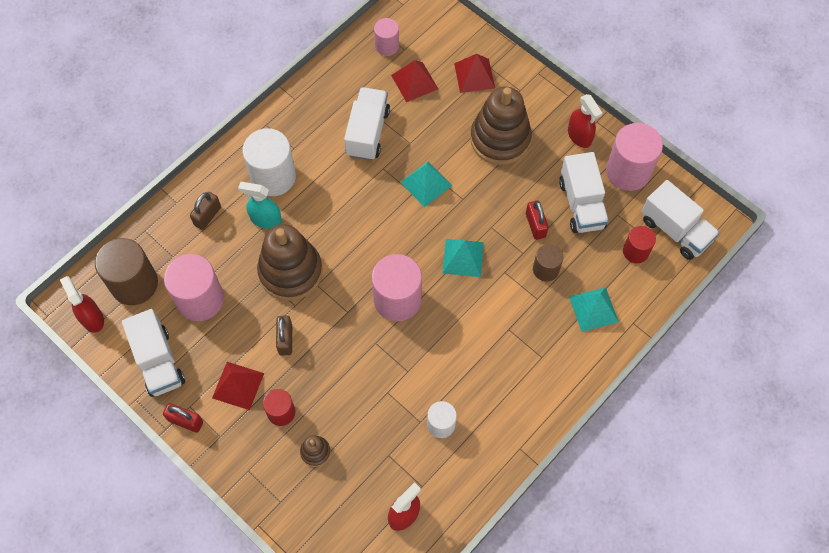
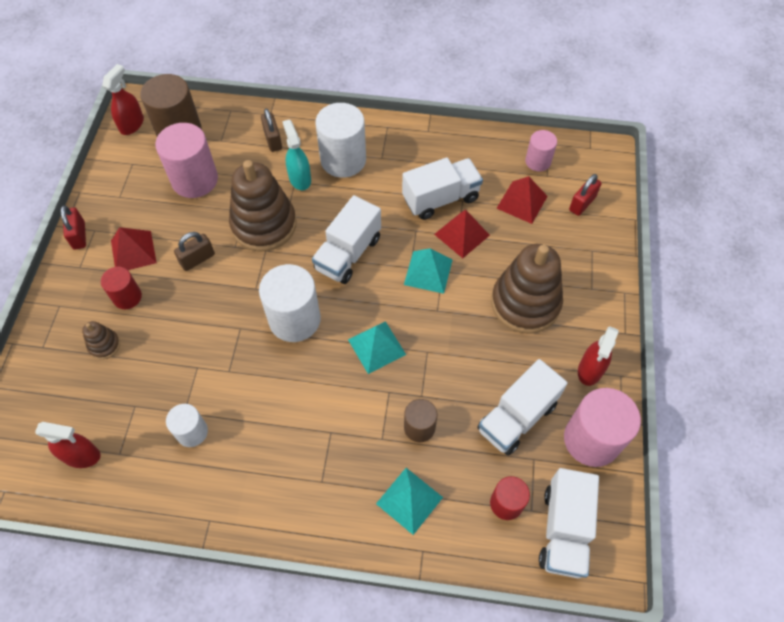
camera: 55 degrees right, 5 degrees down
white truck [122,309,185,397] -> white truck moved to [312,195,381,284]
brown padlock [190,192,221,230] -> brown padlock turned 75 degrees clockwise [261,108,282,152]
pink cylinder [372,254,422,321] -> white cylinder [259,264,321,342]
red pyramid [454,54,495,93] -> red pyramid moved to [434,210,490,258]
red padlock [526,200,549,240] -> red padlock moved to [569,174,602,216]

